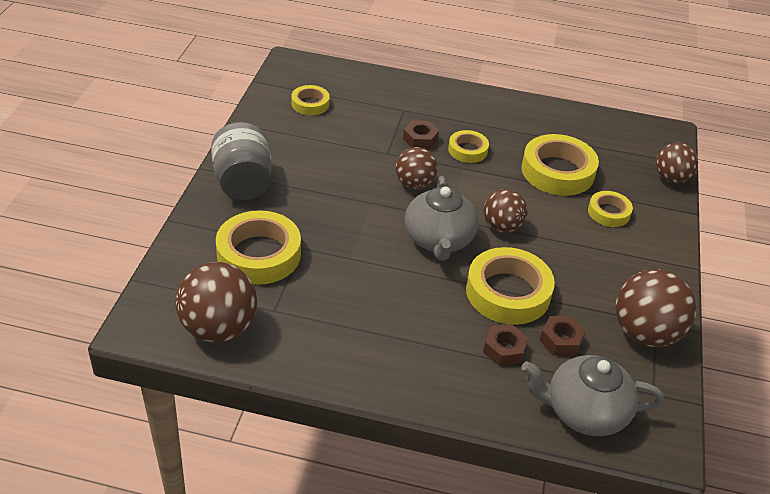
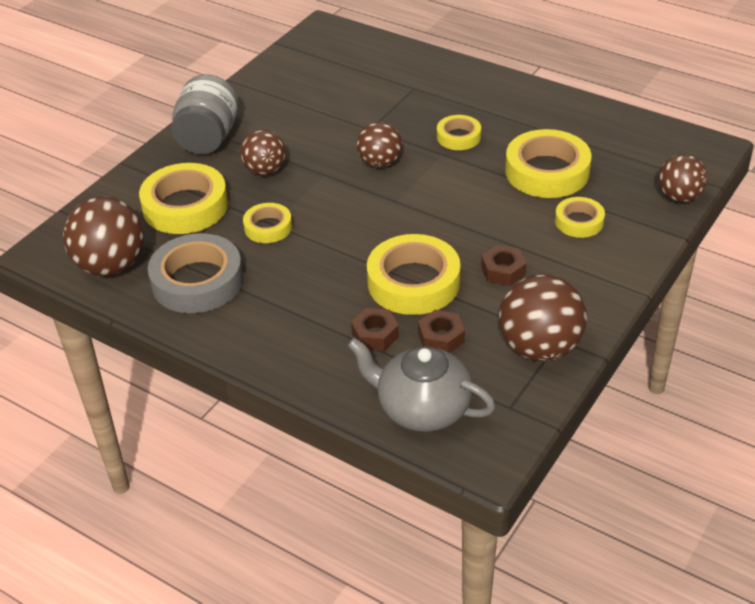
camera: 25 degrees right, 0 degrees up
yellow tape [291,85,330,115] -> yellow tape moved to [243,203,292,243]
brown nut [403,120,439,150] -> brown nut moved to [481,245,526,286]
grey teapot [405,176,478,261] -> none
brown ball [483,189,528,233] -> brown ball moved to [240,130,286,176]
none -> grey tape [148,233,243,313]

